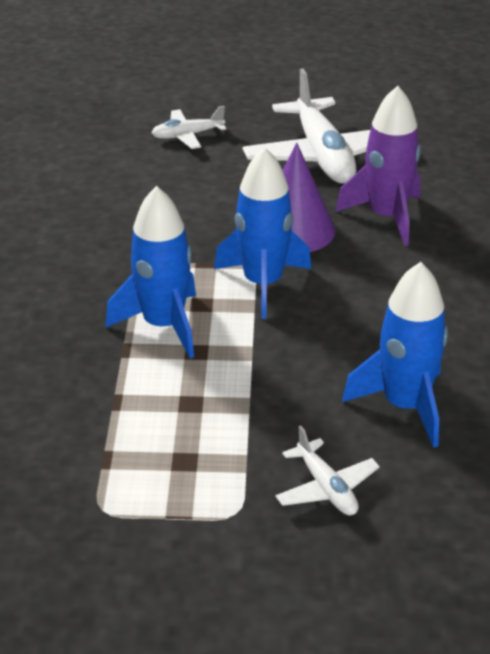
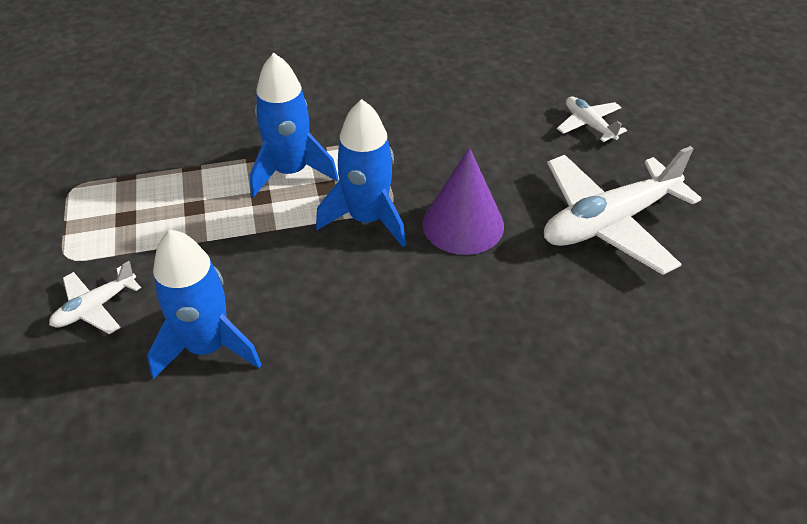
camera: 75 degrees right, 10 degrees up
purple rocket [335,86,421,246] -> none

